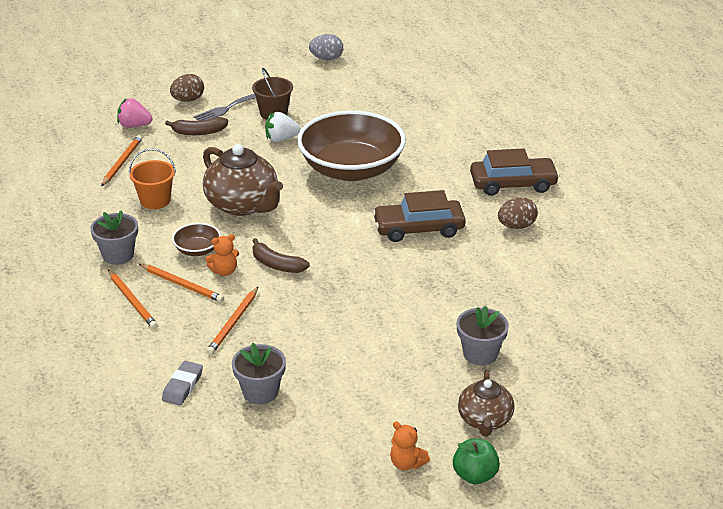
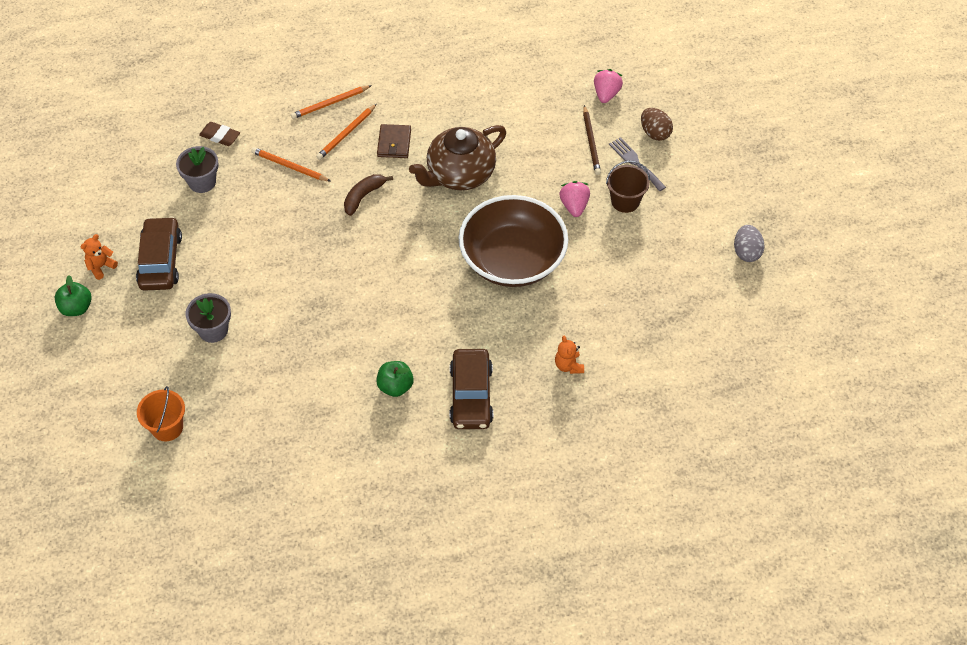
camera: 95 degrees right, 20 degrees up
grey flower pot [90,210,138,265] -> none
orange pencil [101,135,142,186] -> none
orange bucket [129,149,176,209] -> orange bucket moved to [137,386,185,441]
grey eraser [162,361,203,406] -> brown eraser [199,122,240,146]
brown banana [165,117,228,135] -> brown pencil [583,105,601,175]
brown bowl [172,223,221,256] -> brown wallet [377,124,411,158]
orange teddy bear [205,234,239,276] -> orange teddy bear moved to [555,336,584,374]
white strawberry [265,112,301,142] -> pink strawberry [559,181,590,217]
brown car [373,190,466,242] -> brown car moved to [136,217,182,291]
brown teapot [458,370,515,436] -> none
brown egg [498,197,538,229] -> green apple [376,361,414,397]

